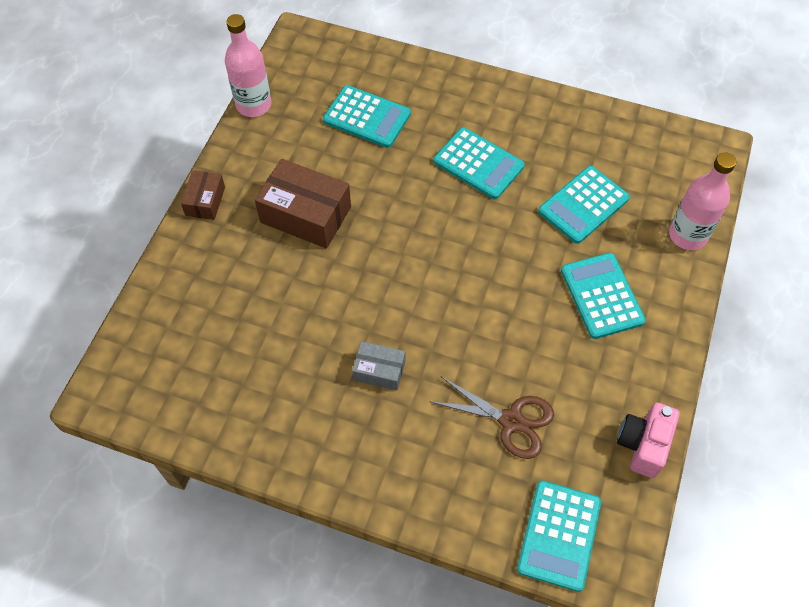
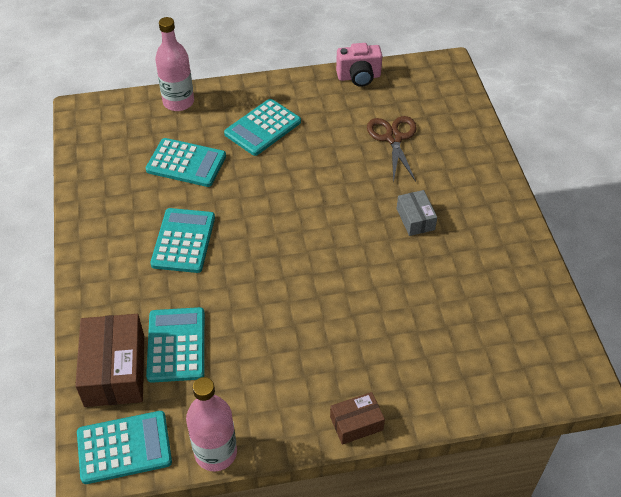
camera: 120 degrees left, 10 degrees down
brown box [255,159,351,248] -> brown box moved to [75,314,144,407]
turquoise calculator [517,480,601,592] -> turquoise calculator moved to [77,411,172,484]

